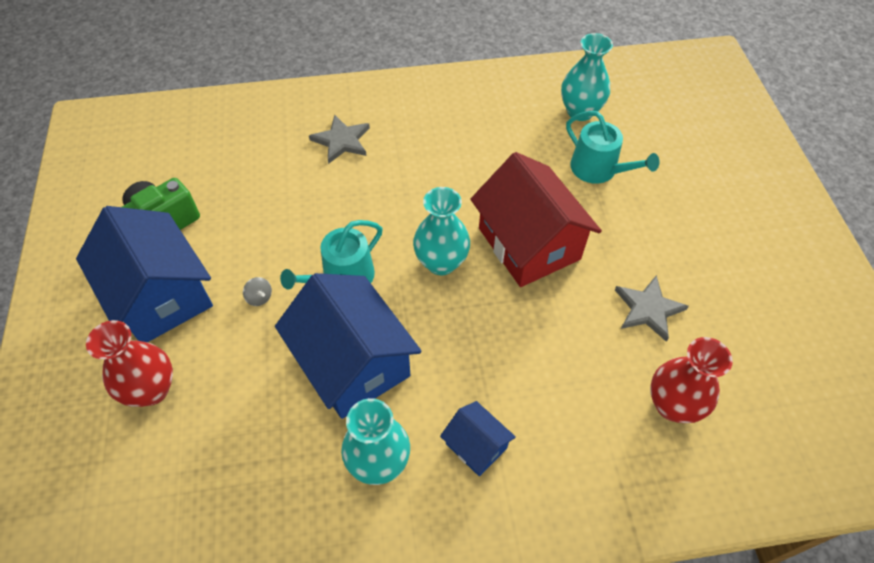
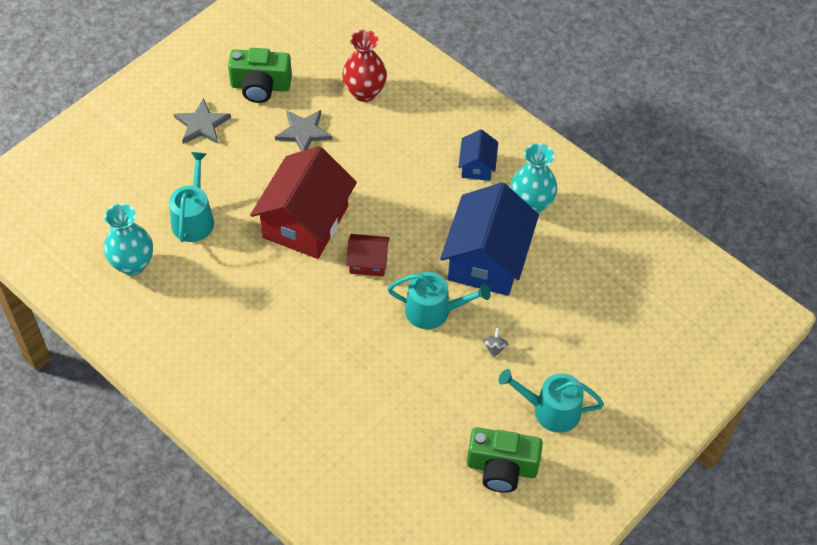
camera: 130 degrees left, 0 degrees up
blue house [76,206,213,342] -> turquoise watering can [498,369,604,433]
red vase [86,320,173,407] -> none
grey star [309,115,370,164] -> grey star moved to [174,98,231,144]
turquoise vase [413,187,470,275] -> red house [346,234,390,277]
none -> green camera [228,48,292,103]

